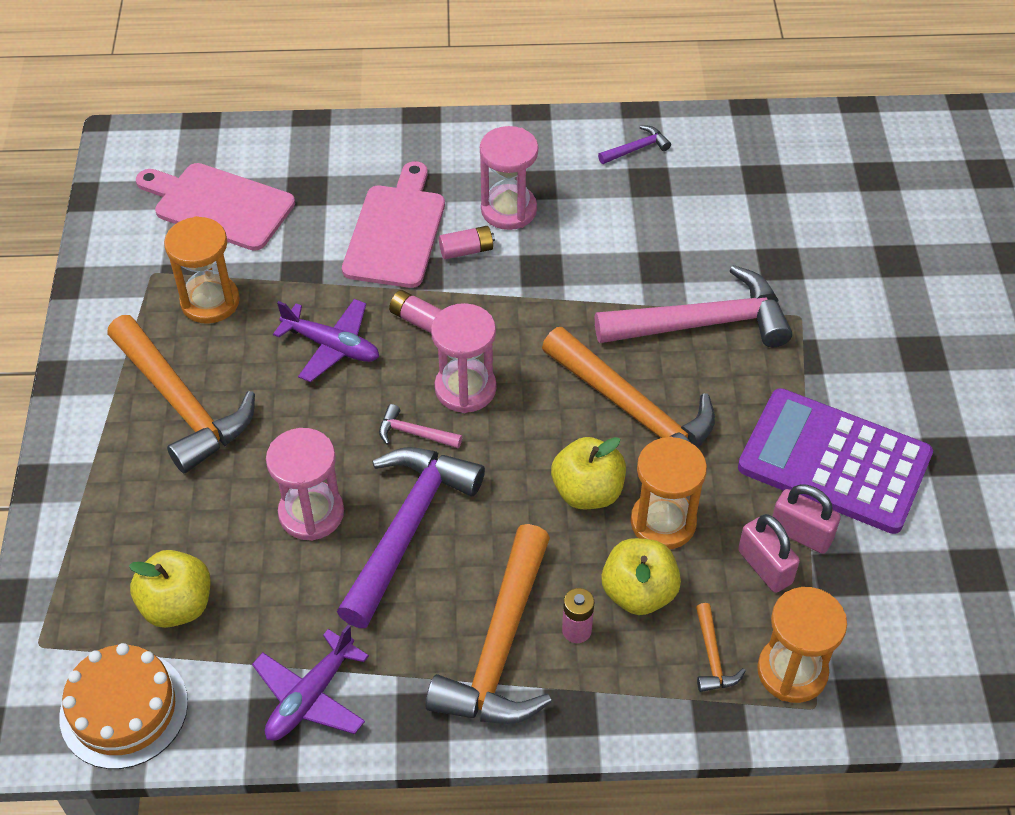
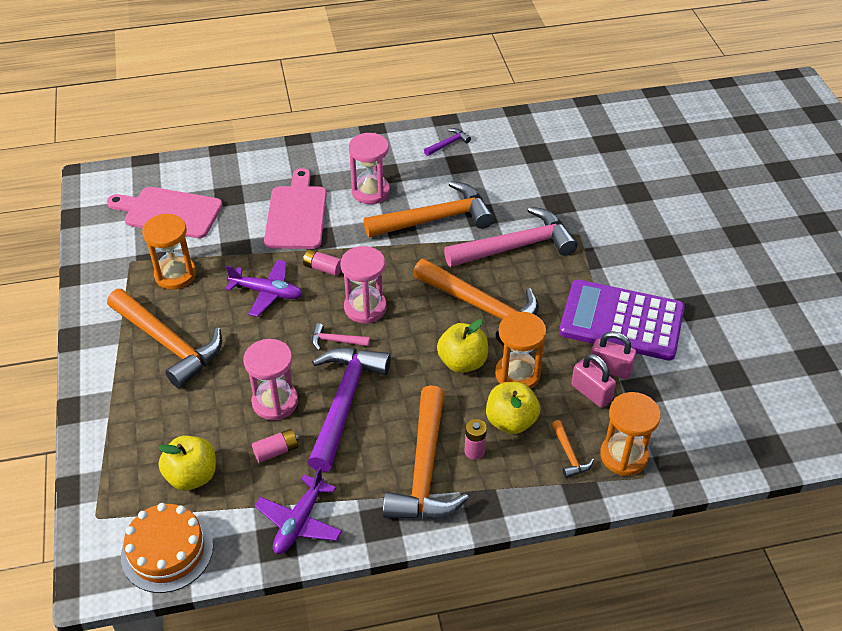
camera: 10 degrees left, 5 degrees down
pink battery [439,226,495,259] -> pink battery moved to [252,429,299,463]
none -> orange hammer [364,181,494,237]

